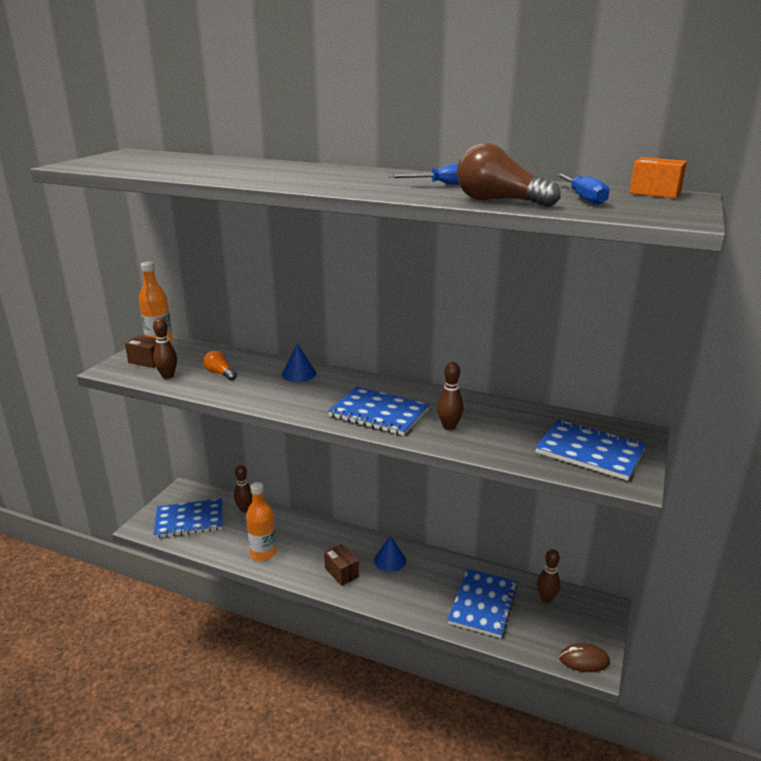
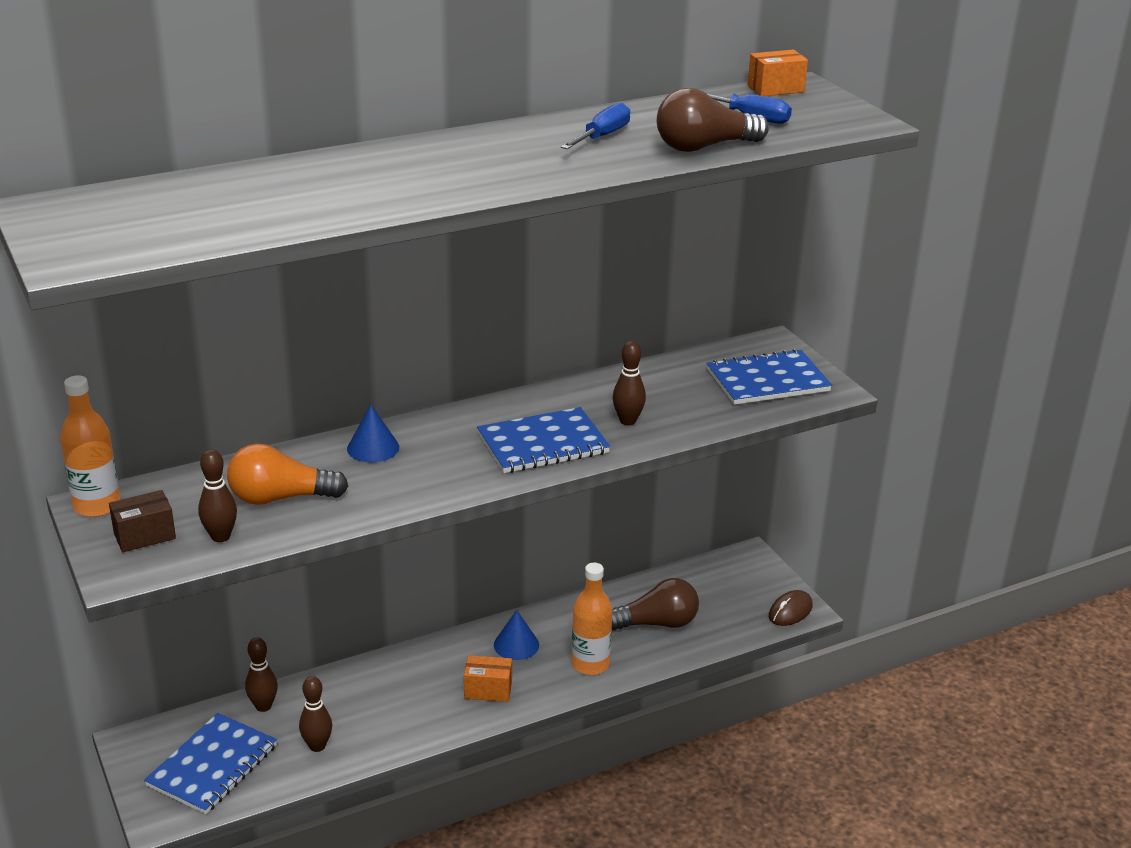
camera: 50 degrees left, 5 degrees up
orange light bulb [203,351,237,381] -> orange light bulb [227,444,348,505], size x1.70
orange bottle [246,482,277,561] -> orange bottle moved to [571,563,612,675]
brown box [324,544,359,586] -> orange box [464,655,512,702]
blue notebook [448,569,518,638] -> brown light bulb [612,578,699,630]
brown bowling pin [537,549,560,603] -> brown bowling pin moved to [299,676,332,752]

